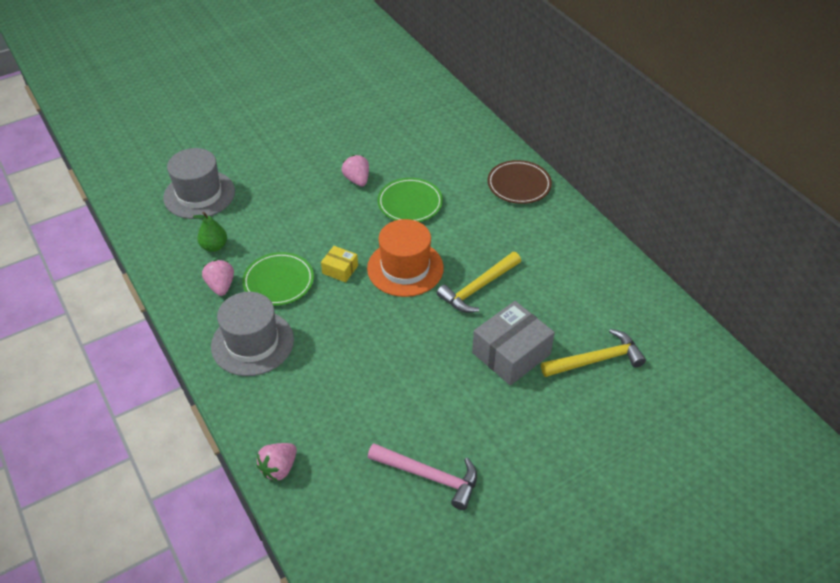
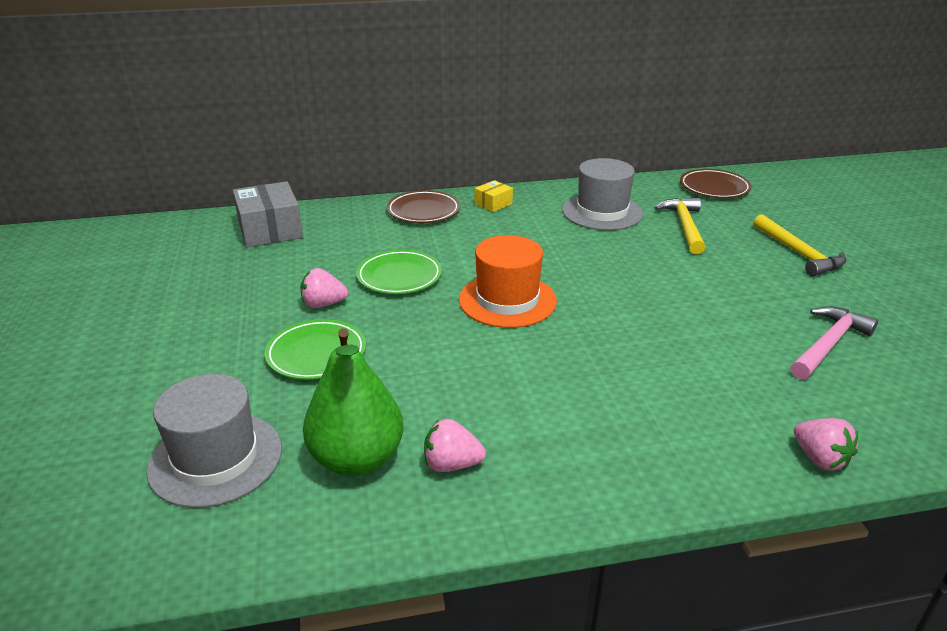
camera: 70 degrees left, 15 degrees down
green pear [193,212,227,252] -> green pear [303,328,403,476], size x1.92
grey hat [211,292,294,376] -> grey hat moved to [562,158,643,230]
green plate [242,252,314,306] -> green plate moved to [265,319,366,380]
yellow box [321,246,358,282] -> yellow box moved to [475,180,513,212]
yellow hammer [437,252,521,313] -> yellow hammer moved to [753,214,846,276]
grey box [472,301,555,385] -> grey box moved to [233,181,303,248]
none -> brown plate [680,169,752,198]

